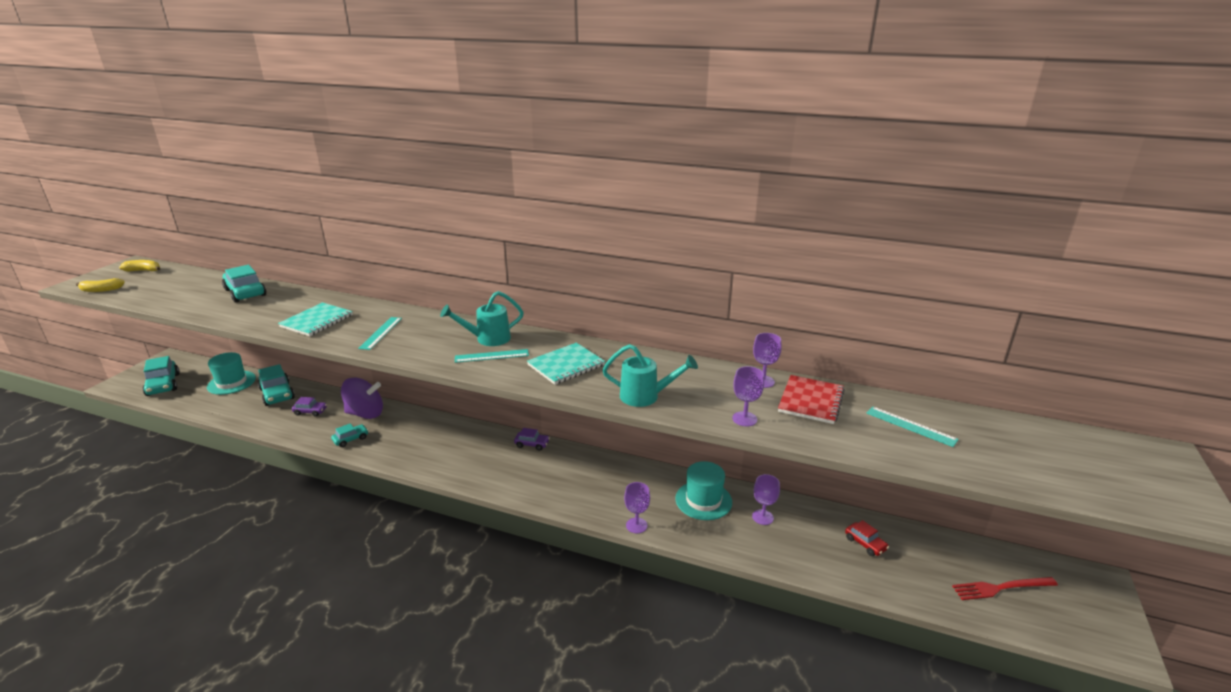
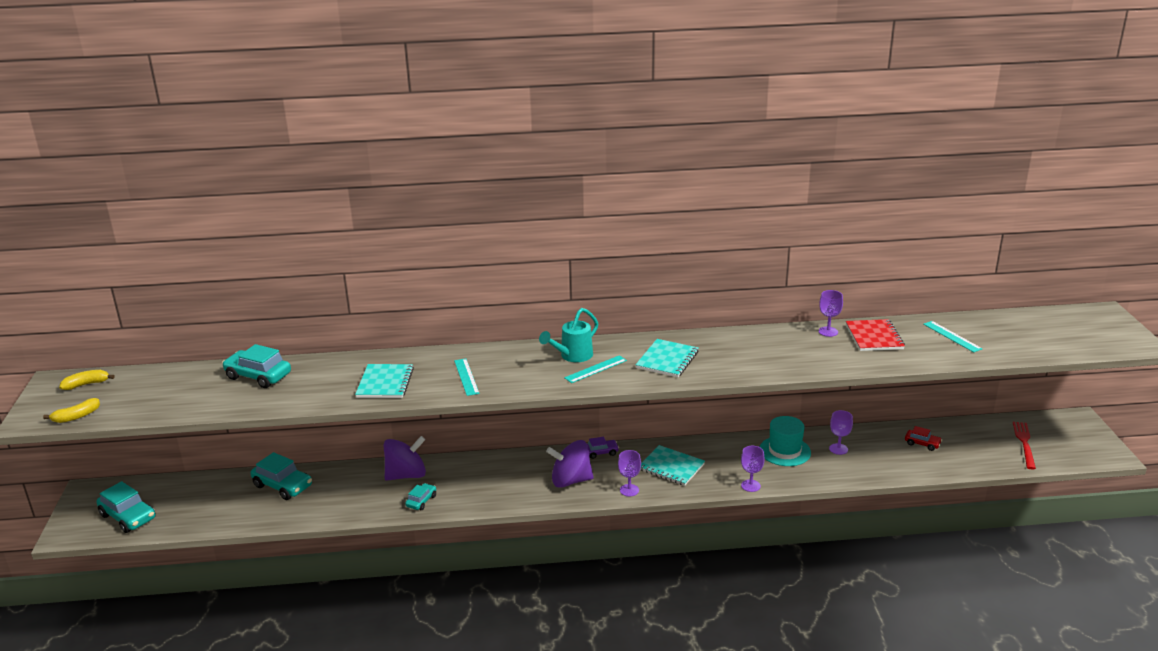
camera: 25 degrees left, 0 degrees up
turquoise hat [207,352,256,395] -> none
purple car [292,397,327,417] -> none
turquoise watering can [602,344,698,407] -> none
purple goblet [732,366,764,426] -> purple goblet moved to [618,450,641,497]
turquoise ruler [867,406,959,447] -> turquoise ruler turned 45 degrees clockwise [923,321,982,352]
red fork [952,577,1058,600] -> red fork turned 135 degrees clockwise [1013,422,1036,470]
none -> purple spinning top [546,440,594,488]
none -> turquoise notebook [640,445,705,486]

